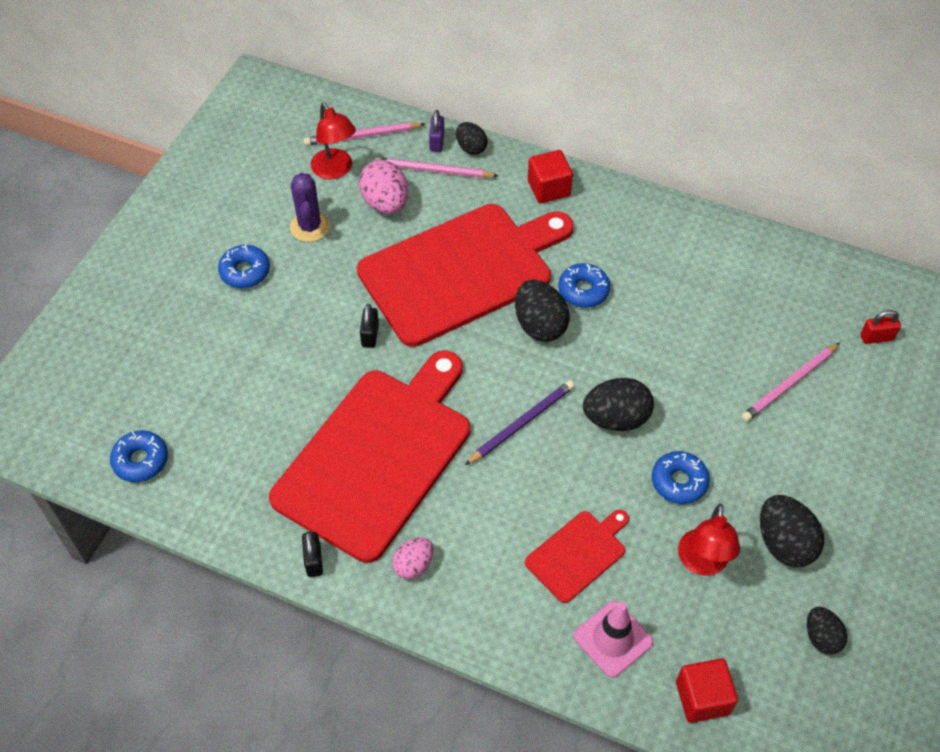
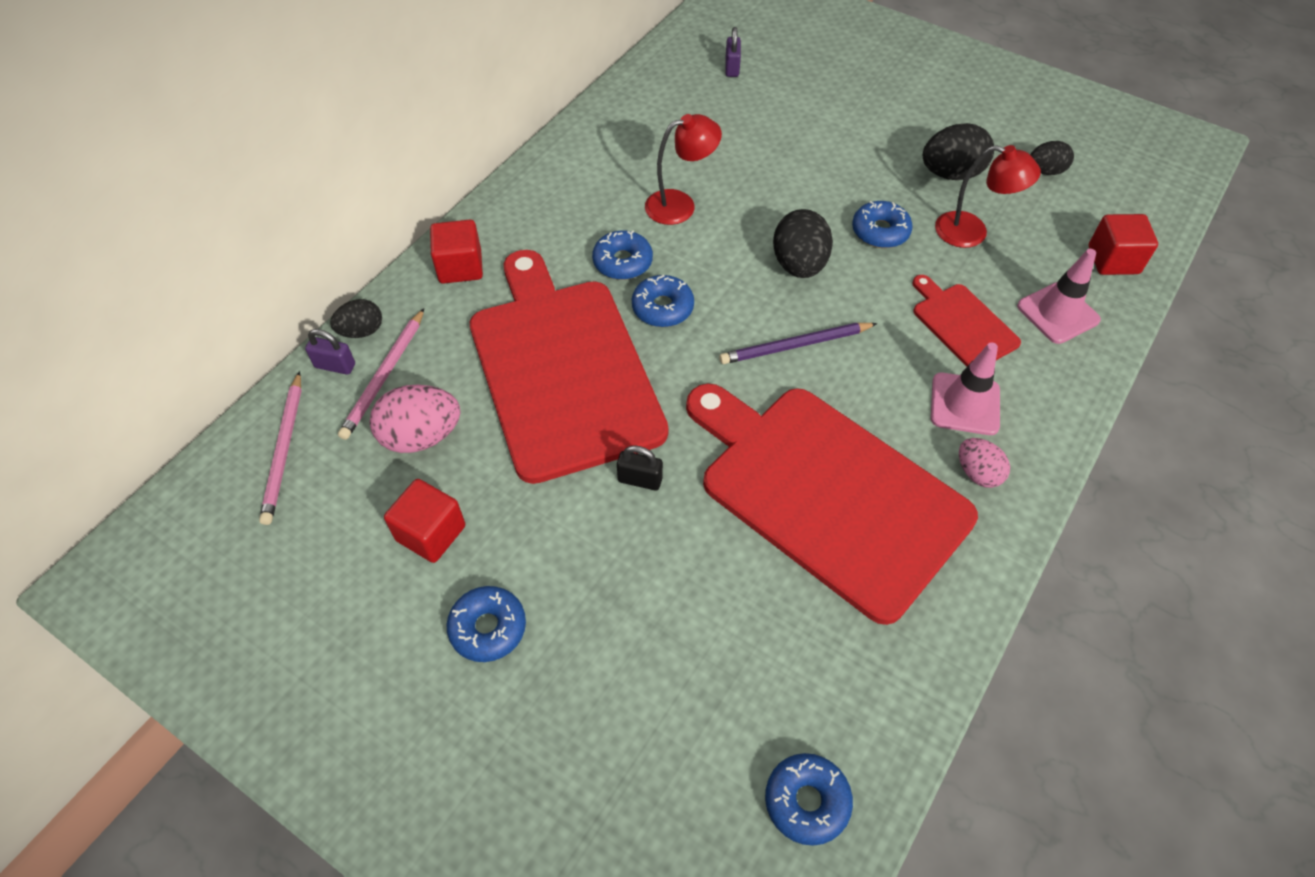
camera: 80 degrees left, 0 degrees up
purple cactus [290,173,330,242] -> red cube [384,479,465,563]
black padlock [302,531,323,577] -> none
red lamp [311,102,356,179] -> red lamp moved to [645,114,722,225]
purple pencil [465,380,574,465] -> purple pencil turned 75 degrees counterclockwise [719,323,878,364]
black egg [515,280,570,342] -> blue donut [632,275,694,327]
pink pencil [741,343,840,422] -> none
red padlock [861,310,901,344] -> purple padlock [725,27,741,77]
none -> pink traffic cone [931,342,1000,435]

